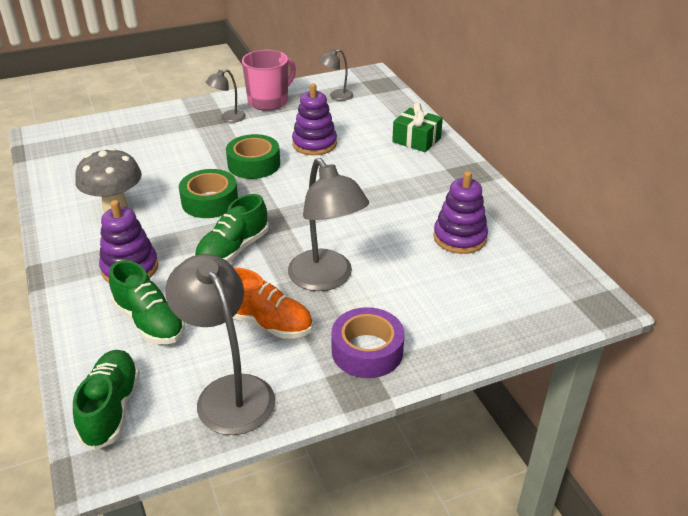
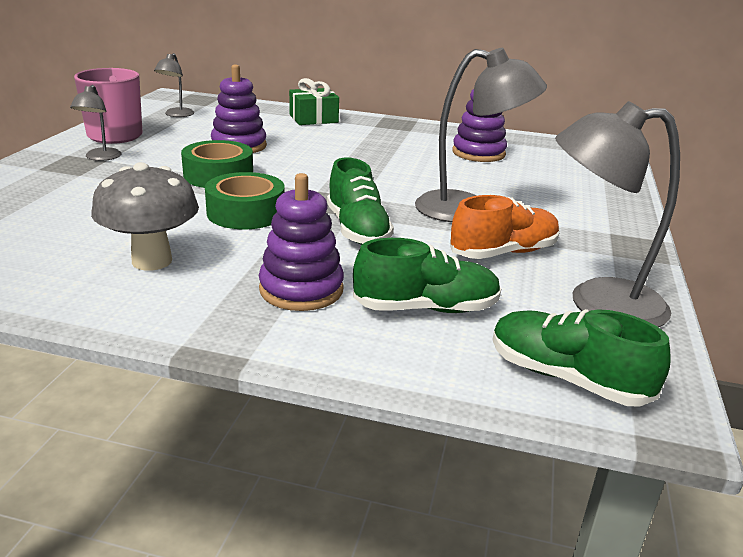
camera: 55 degrees left, 10 degrees down
purple tape [331,307,404,378] -> none

